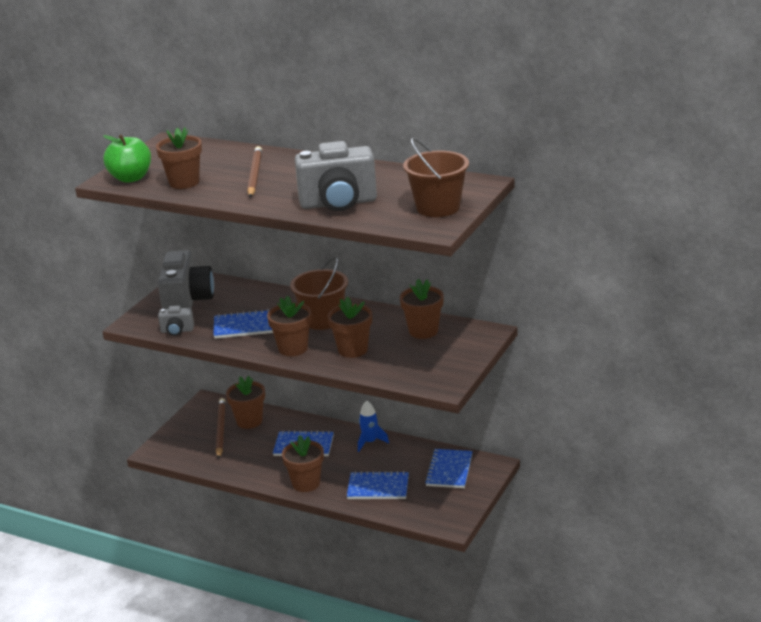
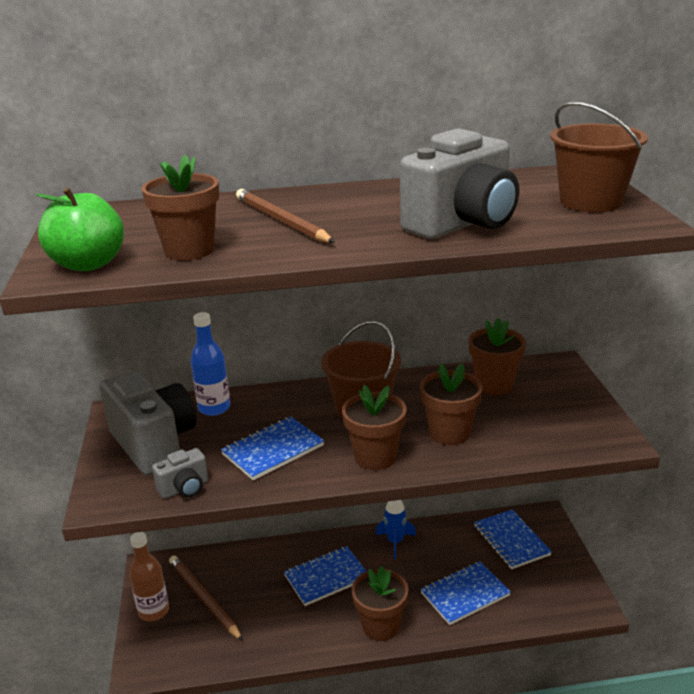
camera: 35 degrees left, 0 degrees up
brown flower pot [226,376,265,429] -> none
none -> brown bottle [129,532,169,621]
none -> blue bottle [191,312,230,416]

